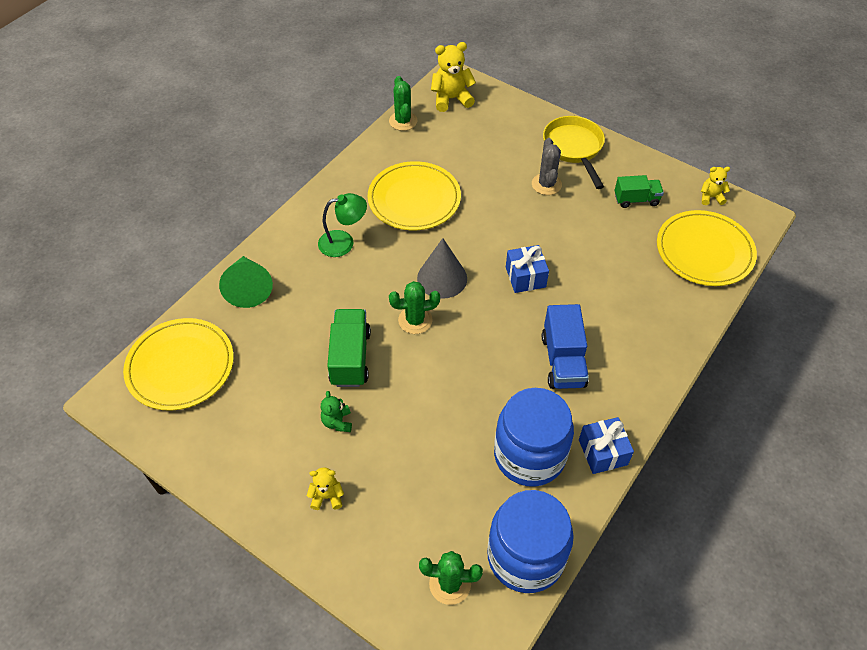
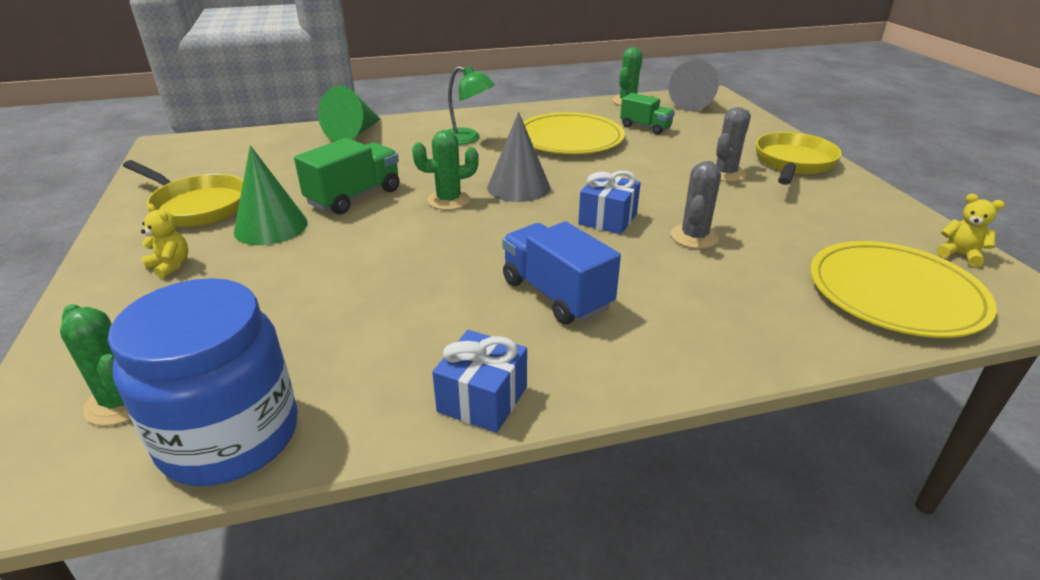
camera: 40 degrees right, 20 degrees down
yellow plate [123,318,234,411] -> none
green teddy bear [320,391,352,432] -> green cone [234,145,308,245]
green cactus [389,281,440,334] -> green cactus turned 45 degrees counterclockwise [412,130,479,210]
yellow teddy bear [431,42,476,112] -> grey cone [669,59,719,111]
blue jar [494,388,574,487] -> none
blue truck [542,304,589,389] -> blue truck turned 105 degrees clockwise [502,221,621,324]
green truck [615,175,664,208] -> green truck moved to [620,93,675,135]
none -> yellow pan [123,160,243,227]
none -> grey cactus [671,161,721,249]

